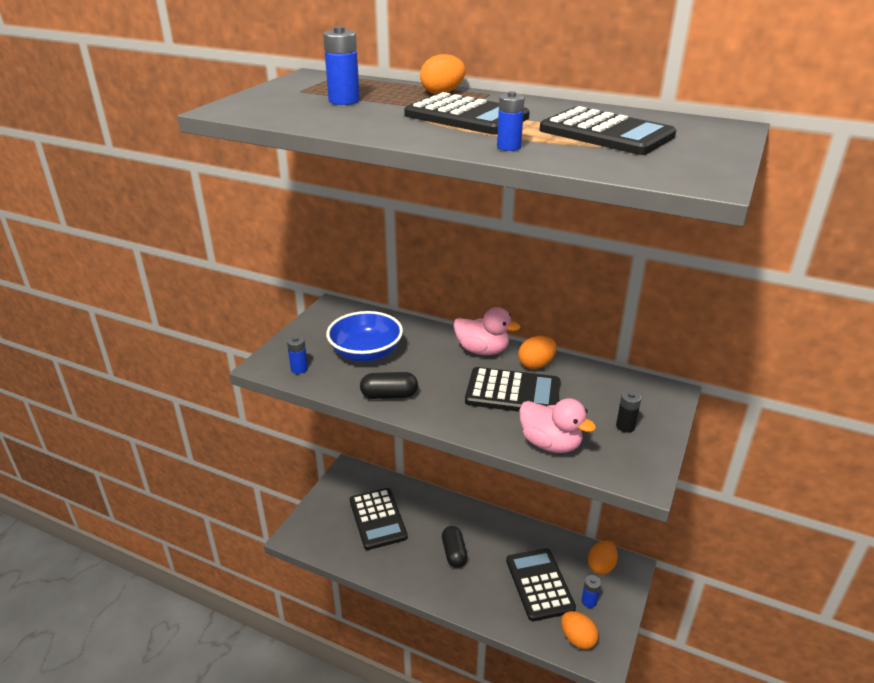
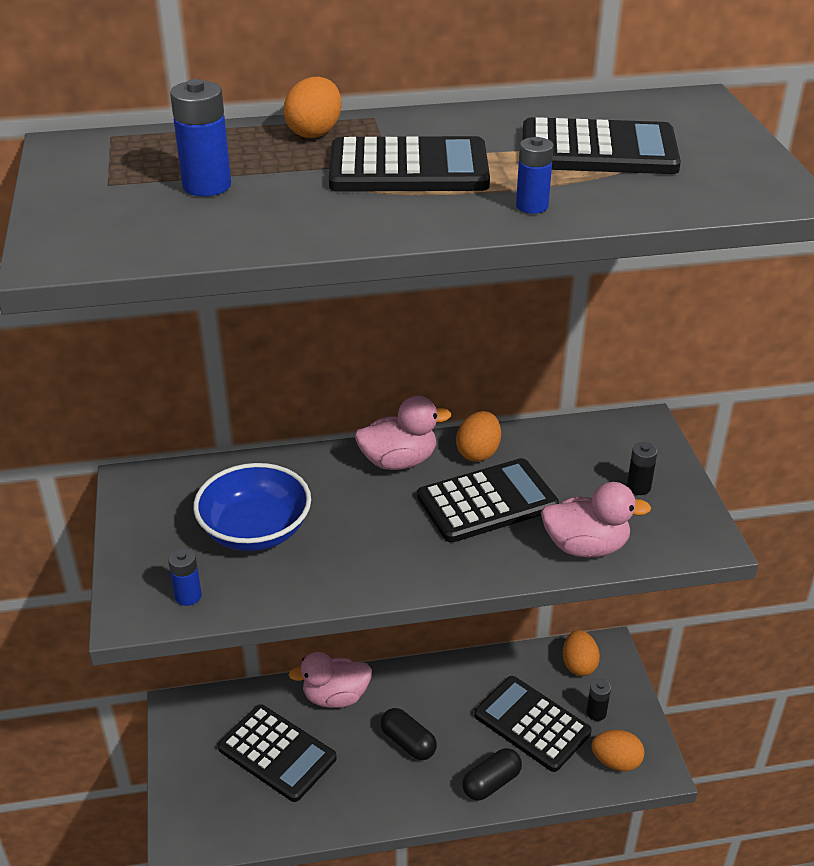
camera: 35 degrees left, 5 degrees up
black capsule [360,372,418,399] -> black capsule moved to [462,748,522,801]
blue battery [582,575,601,608] -> black battery [586,679,611,721]
none -> pink duck [288,652,372,708]

